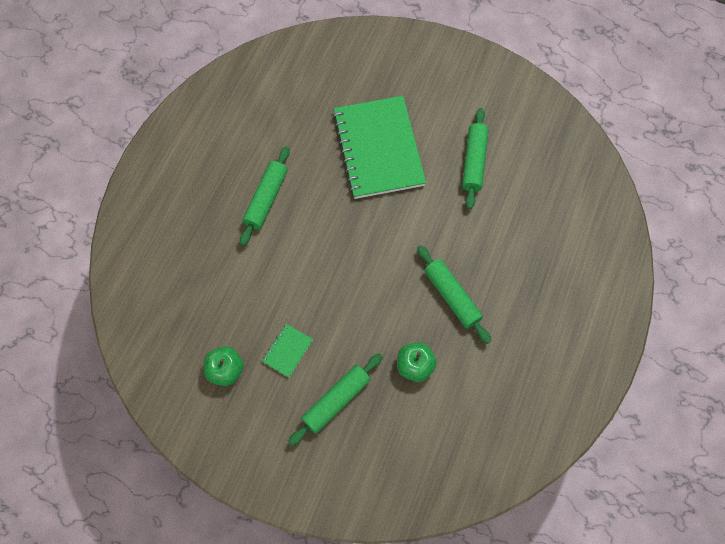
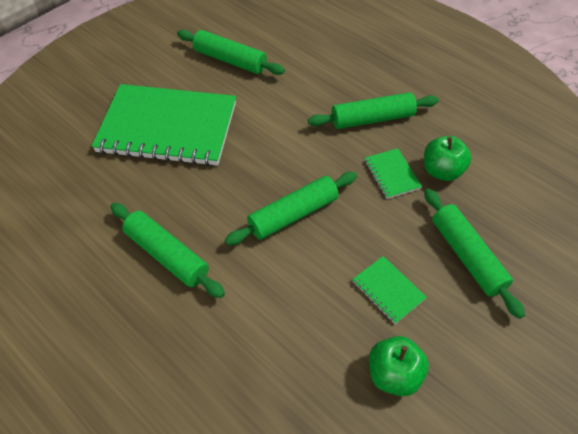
camera: 70 degrees left, 15 degrees down
none -> green rolling pin [225,172,357,245]
none -> green notebook [365,148,422,199]

